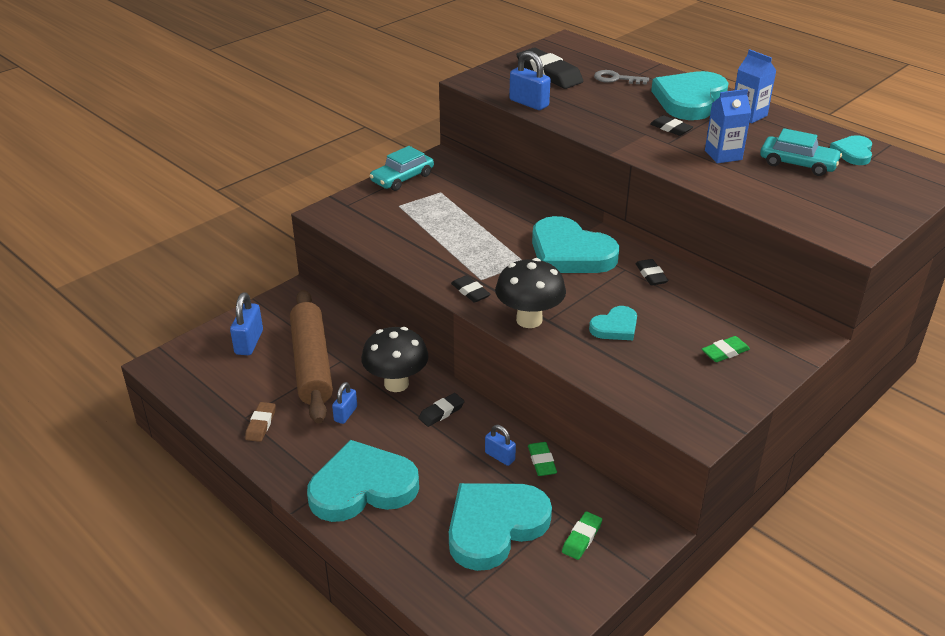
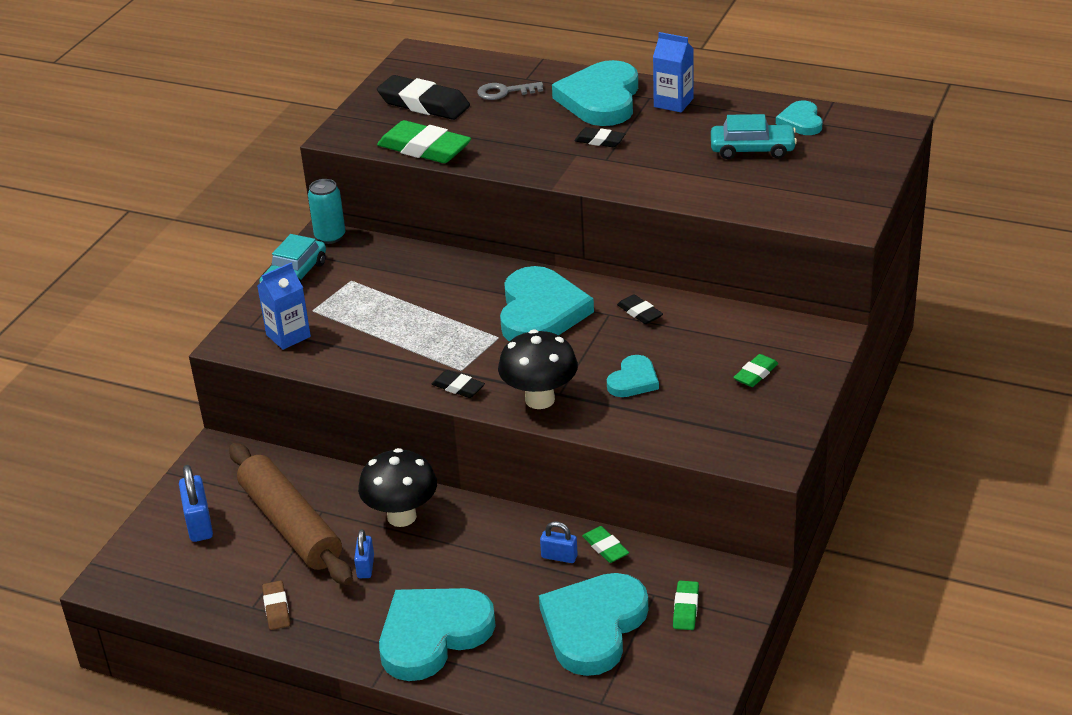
camera: 20 degrees left, 0 degrees up
black eraser [418,393,465,427] -> none
blue padlock [509,51,550,110] -> green eraser [377,120,471,163]
turquoise heart [532,216,619,273] -> turquoise heart turned 105 degrees counterclockwise [500,266,594,341]
blue carton [705,89,751,163] -> blue carton moved to [257,263,311,350]
none -> turquoise can [308,179,346,244]

